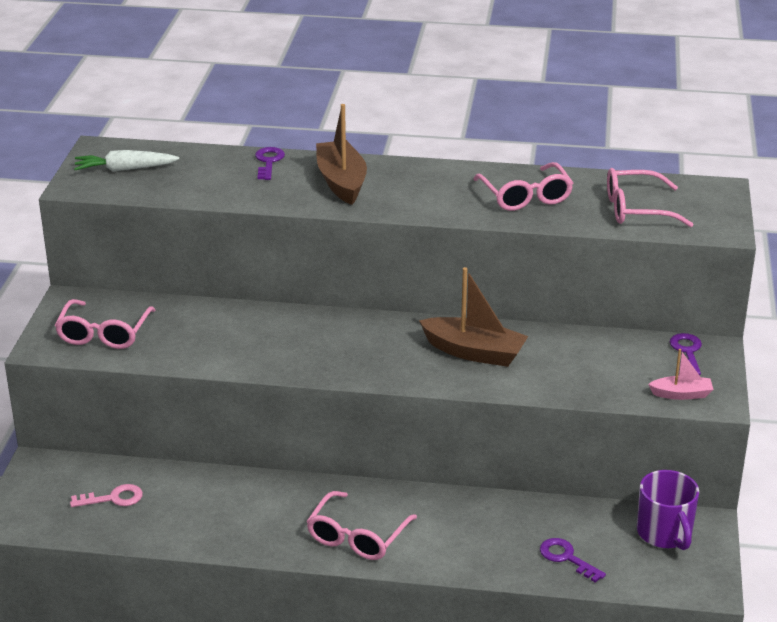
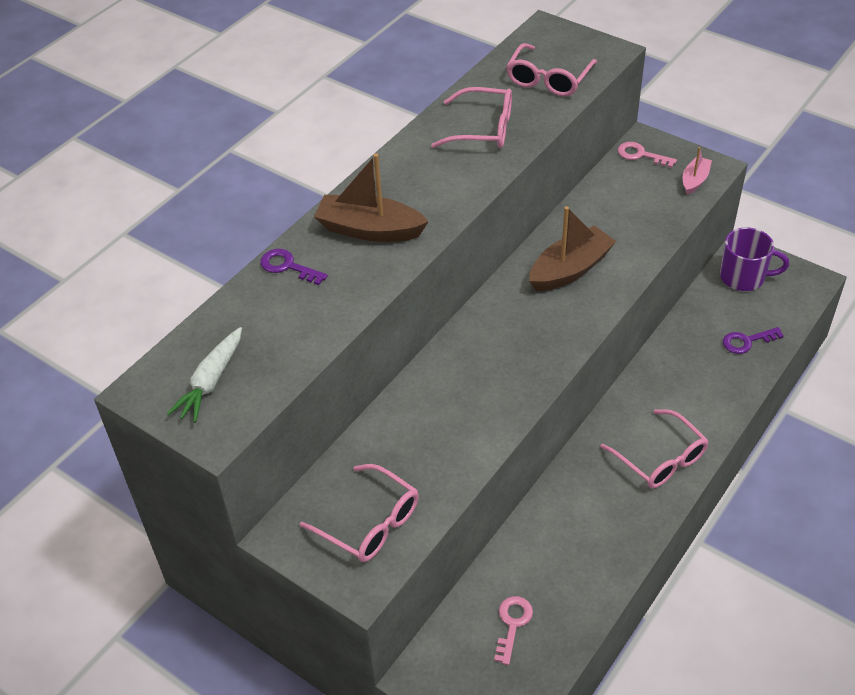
camera: 60 degrees left, 15 degrees up
purple key [670,333,702,375] -> pink key [617,142,677,168]

